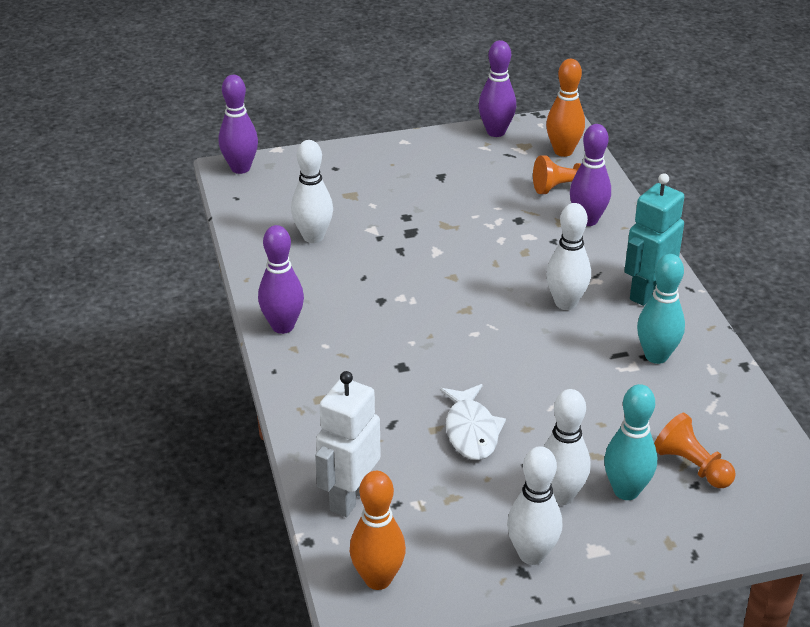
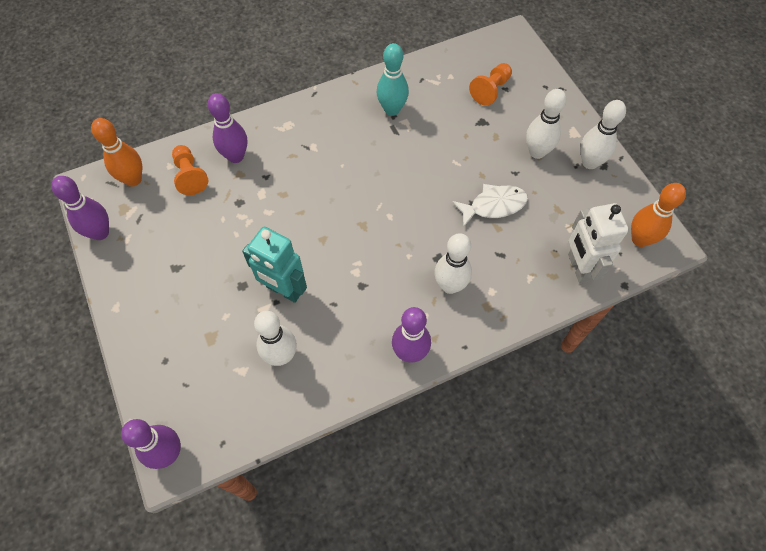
camera: 100 degrees left, 25 degrees up
white robot [315,371,381,517] -> white robot turned 60 degrees clockwise [568,203,629,284]
white bowling pin [546,203,591,310] -> white bowling pin moved to [434,233,472,294]
turquoise bowling pin [604,384,657,500] -> none
turquoise robot [624,173,684,306] -> turquoise robot moved to [242,227,307,303]

